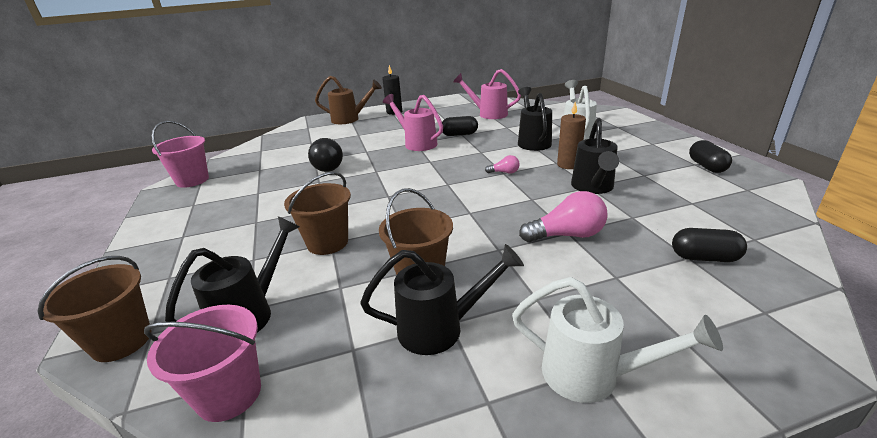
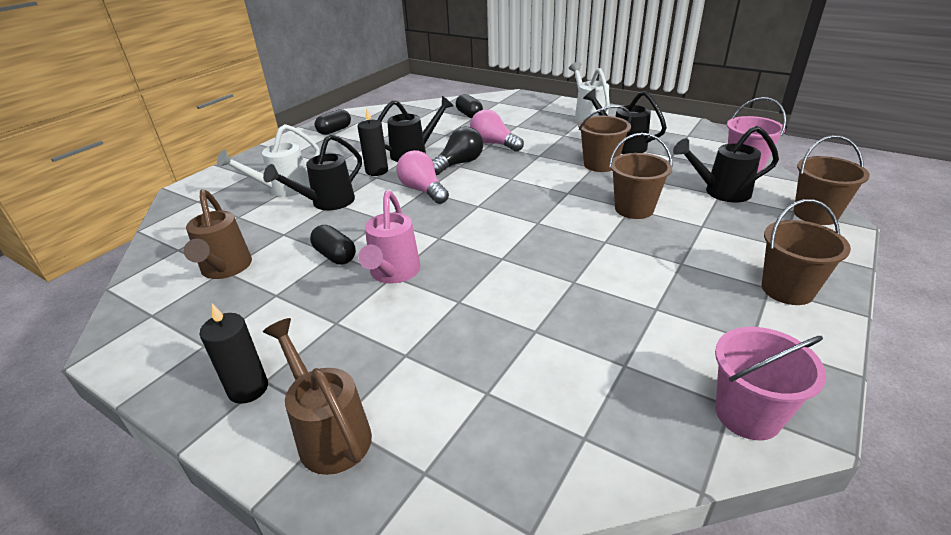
camera: 130 degrees left, 5 degrees up
black light bulb [308,138,343,172] -> black light bulb moved to [432,126,483,175]
pink watering can [453,69,521,119] -> brown watering can [184,189,252,279]
pink light bulb [485,155,520,173] -> pink light bulb [396,150,449,204], size x1.96
brown candle [557,102,586,169] -> black candle [357,109,388,176]
none -> brown bucket [762,199,851,305]

